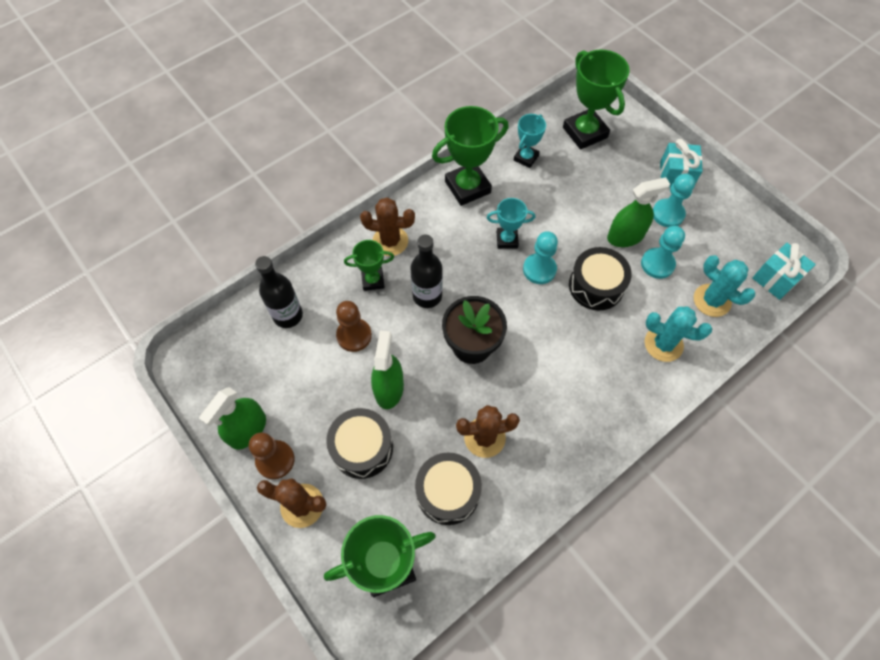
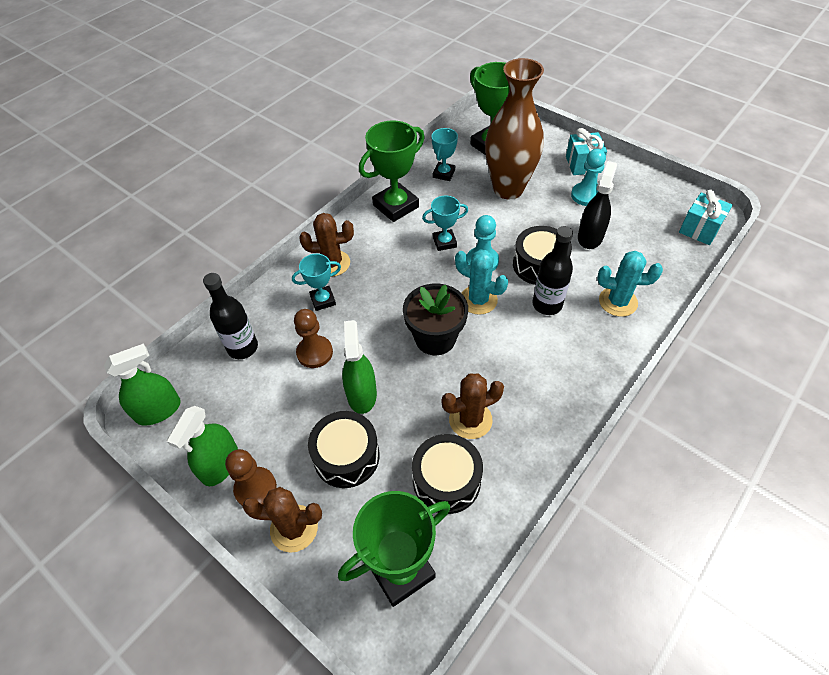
camera: 10 degrees left, 10 degrees down
green trophy [344,240,394,291] -> turquoise trophy [292,254,341,311]
black bottle [410,235,443,308] -> black bottle moved to [533,226,573,315]
green spray bottle [607,177,670,247] -> green spray bottle moved to [104,344,181,426]
turquoise pawn [641,226,685,279] -> black spray bottle [578,161,617,249]
turquoise cactus [694,255,755,317] -> turquoise cactus moved to [455,249,508,315]
none -> brown vase [485,58,544,199]

